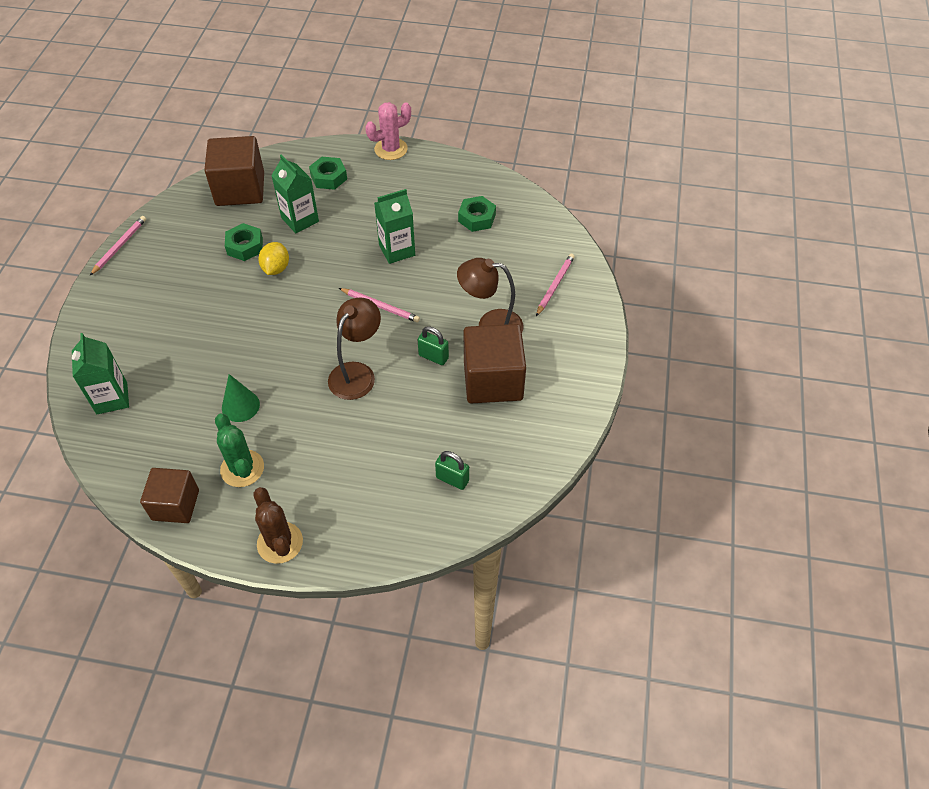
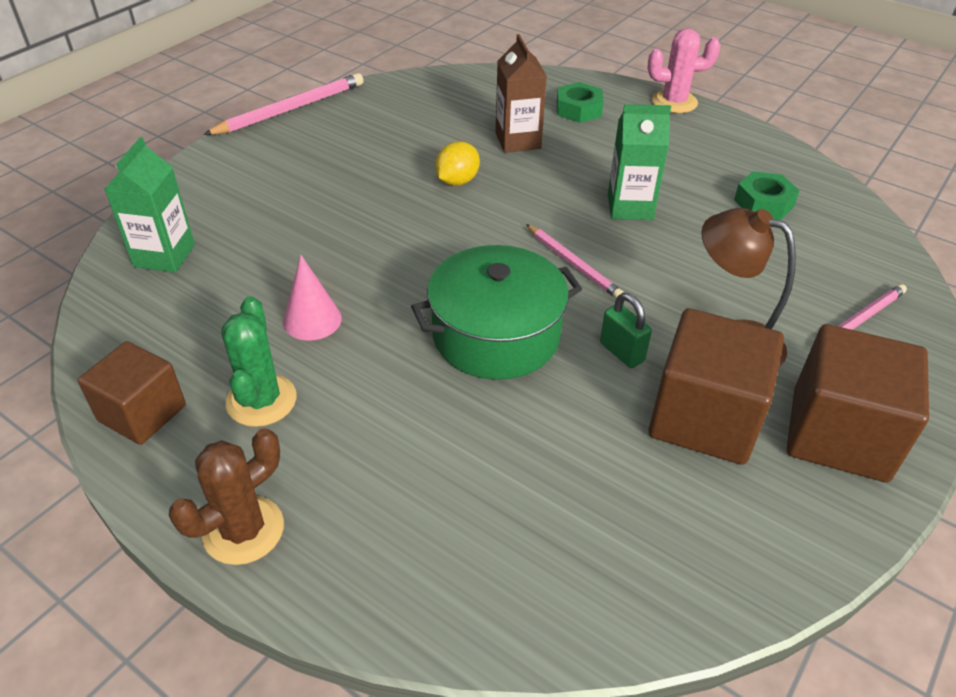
camera: 25 degrees right, 10 degrees down
pink pencil [90,216,146,275] -> pink pencil [203,73,364,135], size x1.58
brown cube [204,136,264,206] -> brown cube moved to [787,324,929,482]
green cone [222,374,260,422] -> pink cone [283,255,342,341]
green nut [225,223,263,261] -> none
brown cactus [253,487,303,564] -> brown cactus turned 45 degrees clockwise [169,428,284,565]
green carton [271,154,319,233] -> brown carton [495,34,547,153]
brown lamp [328,298,381,400] -> green pot [411,245,582,380]
green padlock [435,451,469,490] -> none

